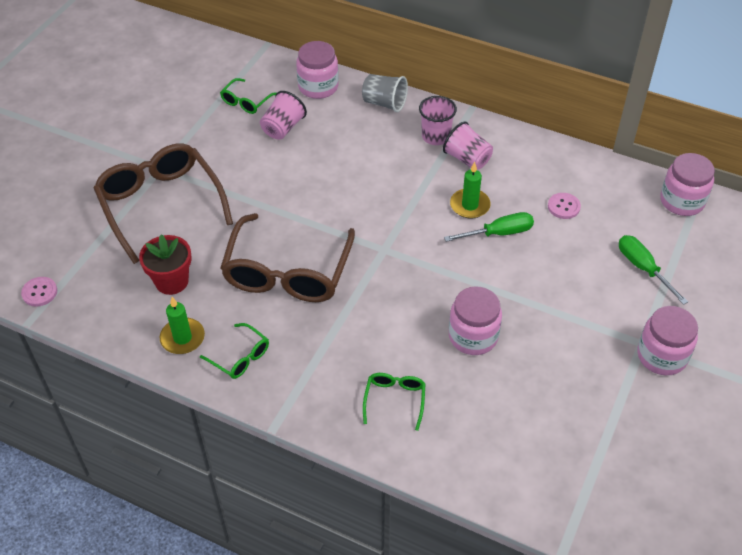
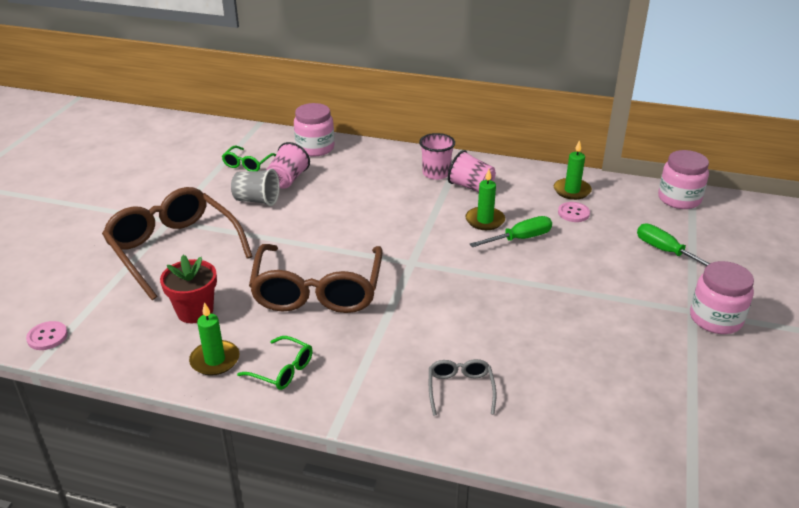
camera: 10 degrees left, 15 degrees down
grey cup [362,74,408,112] -> grey cup moved to [231,168,280,206]
green glasses [363,373,425,431] -> grey glasses [429,359,496,416]
pink jar [449,286,502,355] -> none
none -> green candle [554,140,592,200]

